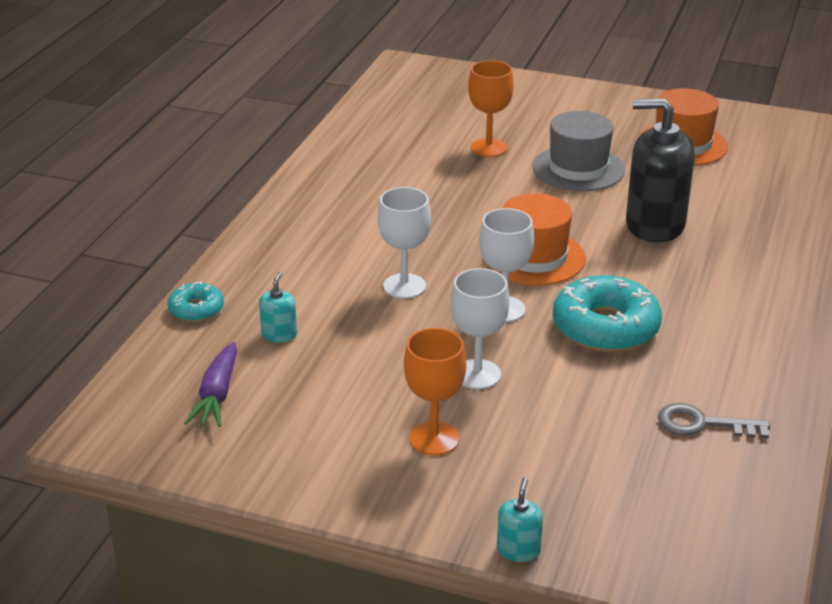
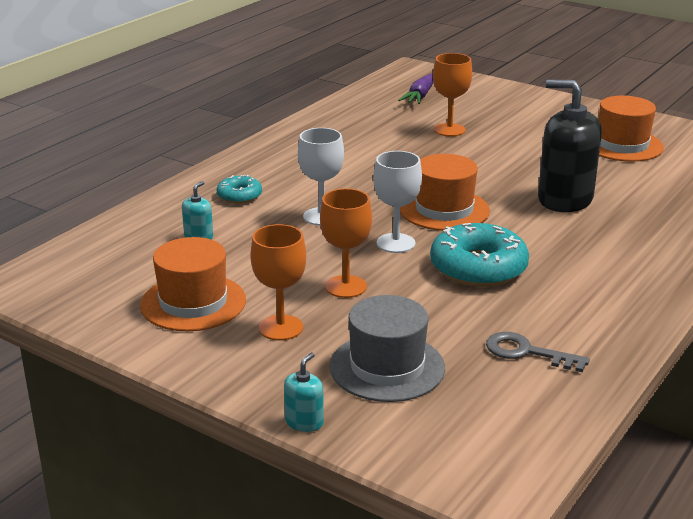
camera: 15 degrees right, 5 degrees down
turquoise donut [168,281,224,322] -> turquoise donut moved to [217,175,262,204]
purple carrot [184,342,237,427] -> purple carrot moved to [398,74,434,104]
white goblet [451,268,509,389] -> orange goblet [320,188,372,298]
grey hat [532,111,625,191] -> grey hat moved to [329,295,445,402]
none -> orange hat [140,237,246,331]

